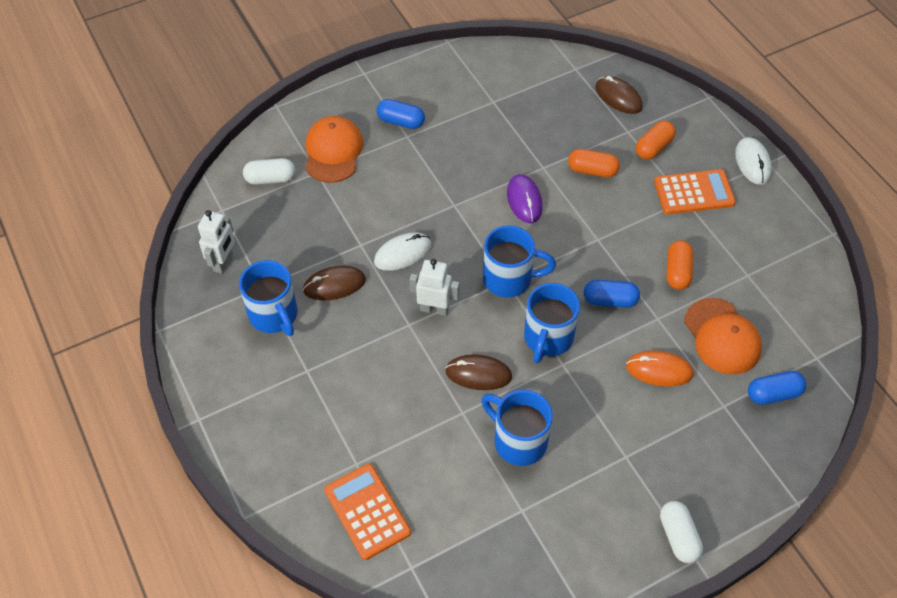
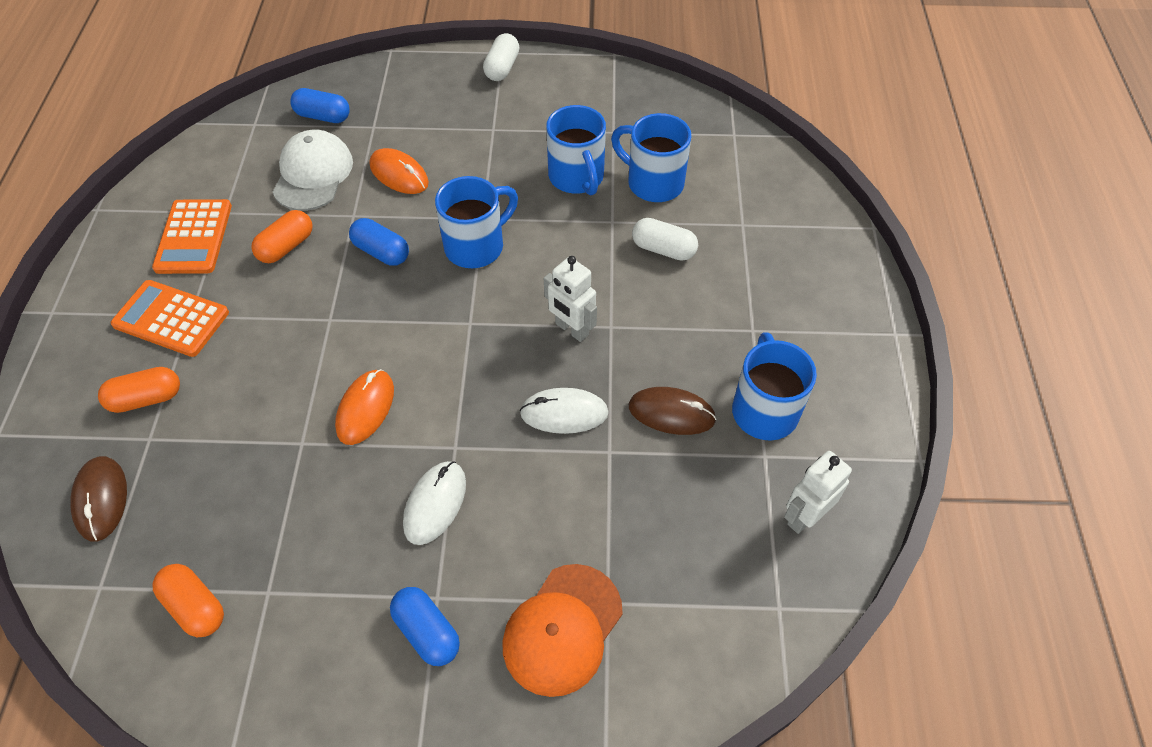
camera: 150 degrees left, 0 degrees up
white capsule [243,158,295,185] -> white capsule moved to [632,218,698,261]
orange calculator [324,464,411,560] -> orange calculator moved to [152,199,232,274]
brown mouse [445,354,512,390] -> none
blue mug [483,225,556,297] -> blue mug moved to [611,113,691,202]
purple mouse [507,174,543,223] -> orange mouse [335,369,394,445]
orange capsule [568,149,620,177] -> orange capsule moved to [152,564,224,637]
orange cap [684,298,762,374] -> white cap [273,130,353,211]
white mouse [735,137,772,185] -> white mouse moved to [403,461,466,545]

